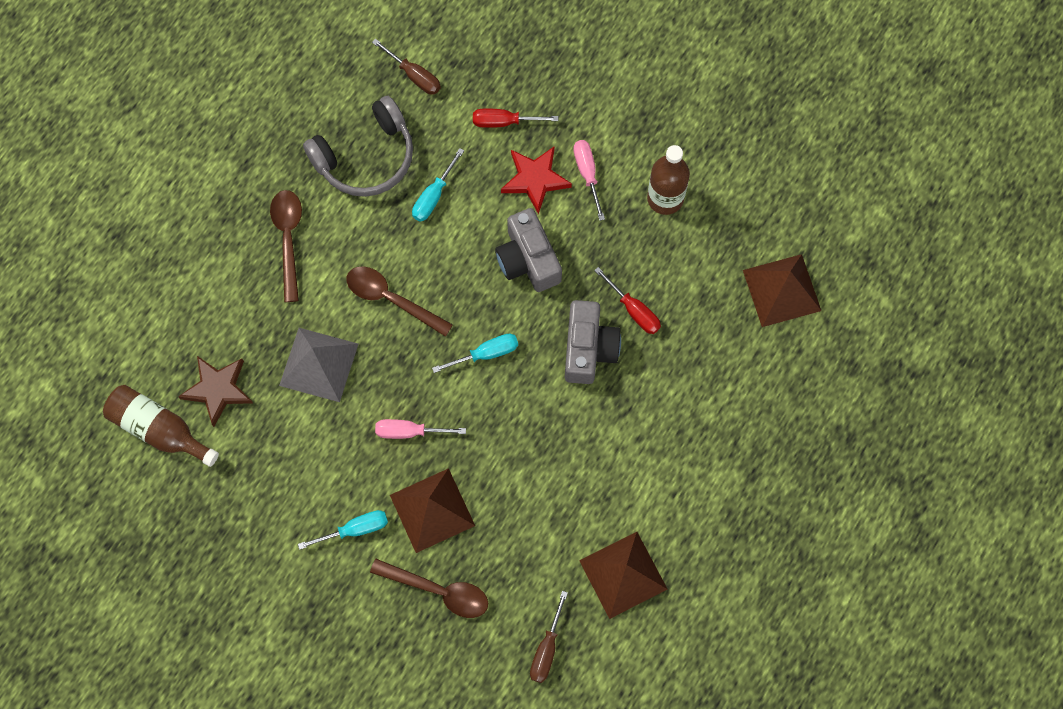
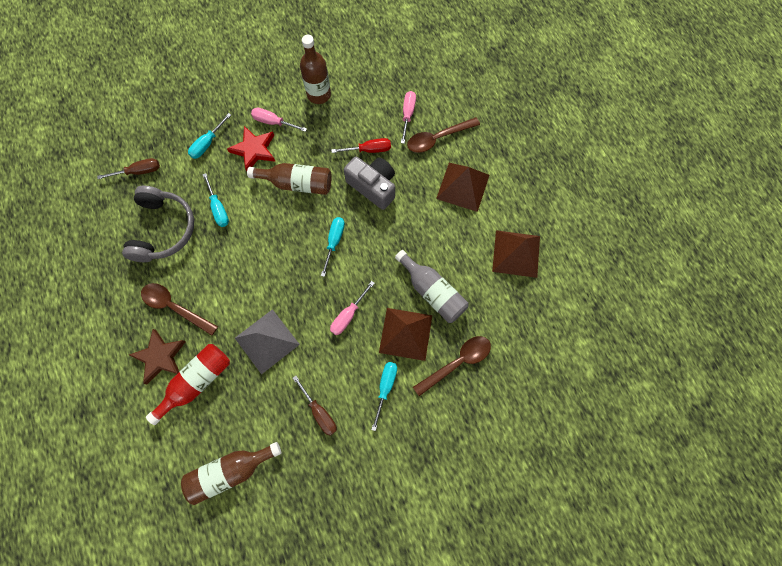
camera: 55 degrees left, 0 degrees up
brown star [178,356,253,427] -> brown star moved to [129,329,186,384]
brown spoon [346,266,453,337] -> brown spoon moved to [407,117,480,153]
red screwdriver [473,109,558,128] -> turquoise screwdriver [188,113,231,159]
grey camera [495,208,562,292] -> brown bottle [247,163,332,195]
brown screwdriver [530,591,568,683] -> brown screwdriver moved to [293,376,337,436]
brown pyramid [743,254,821,327] -> brown pyramid moved to [436,163,489,212]
none -> red bottle [146,344,230,425]
none -> grey bottle [395,250,469,323]
none -> pink screwdriver [401,91,416,144]

